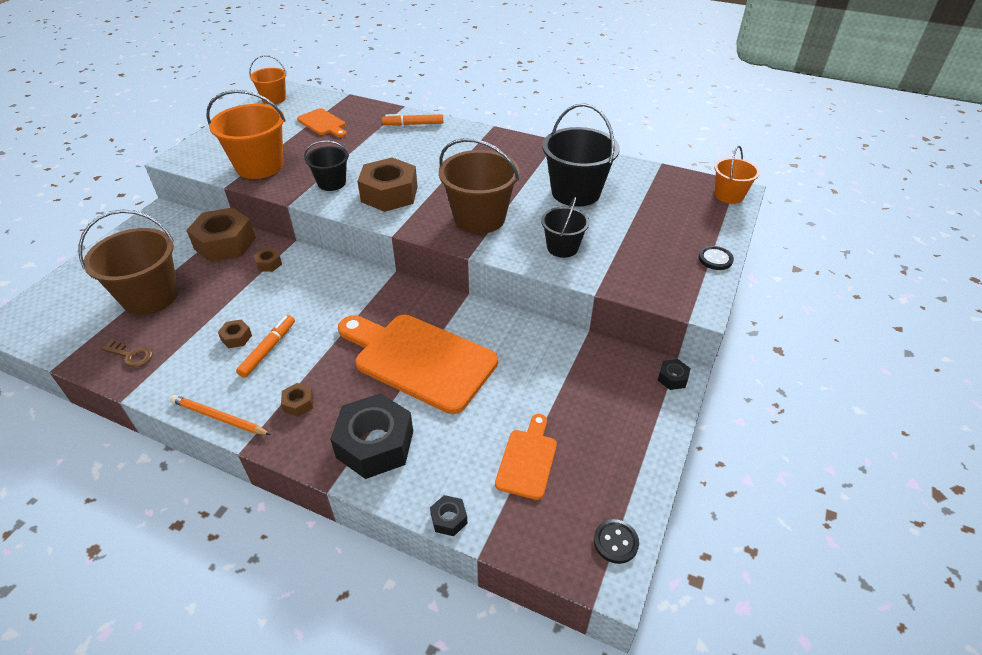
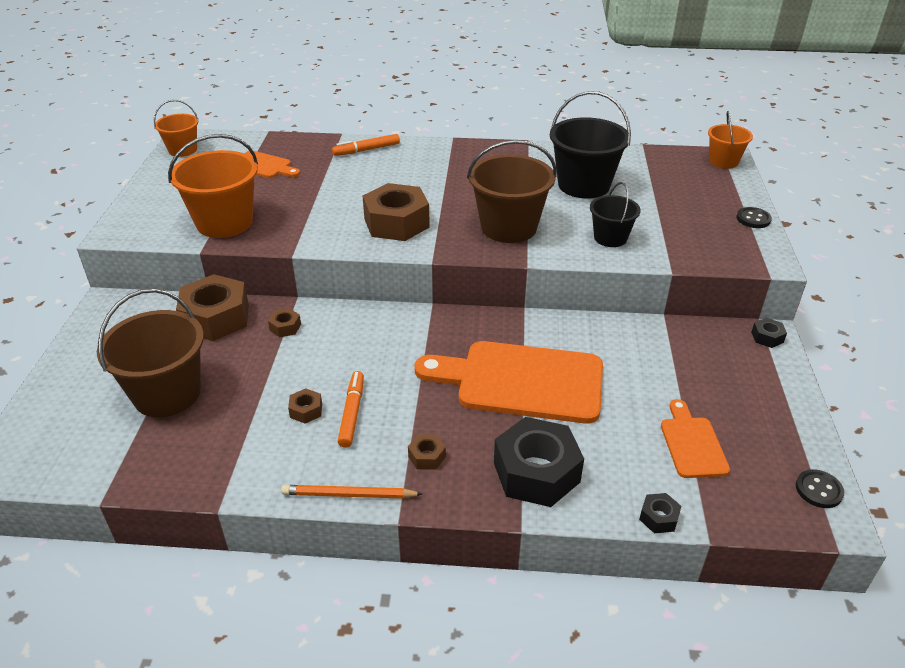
camera: 20 degrees left, 5 degrees down
brown key [101,340,153,368] -> none
black bucket [304,140,349,191] -> none

